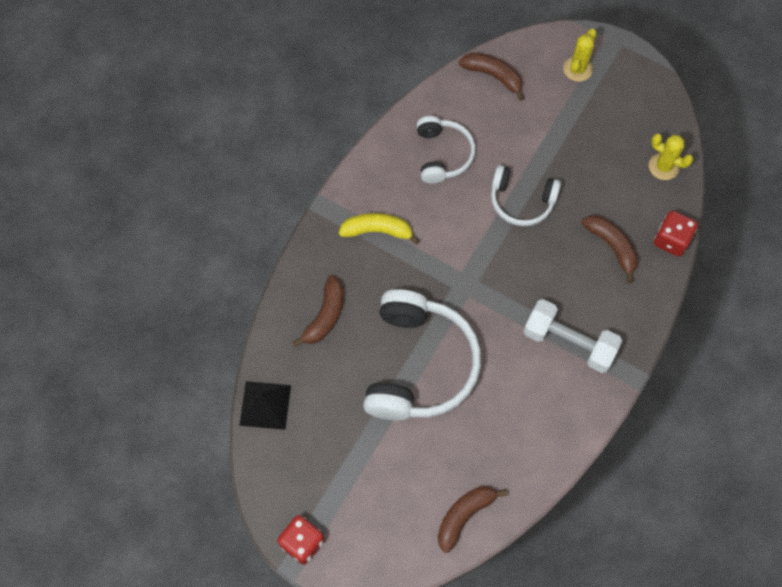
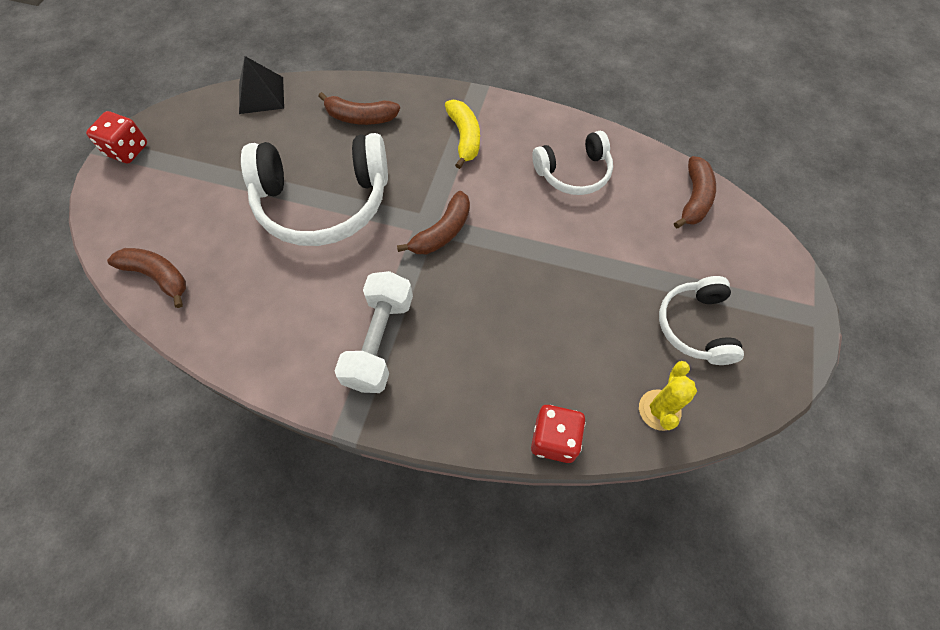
camera: 75 degrees right, 5 degrees down
white headphones [491,165,561,226] -> white headphones moved to [659,276,744,365]
yellow cactus [563,29,597,82] -> none
brown banana [581,215,638,283] -> brown banana moved to [397,191,470,254]

